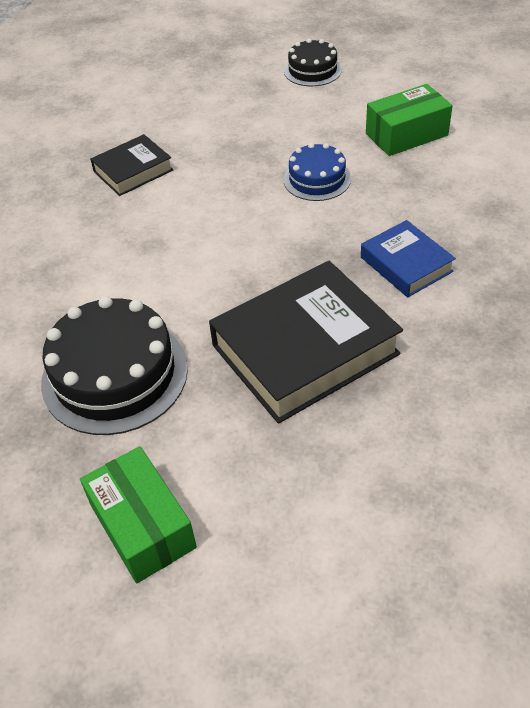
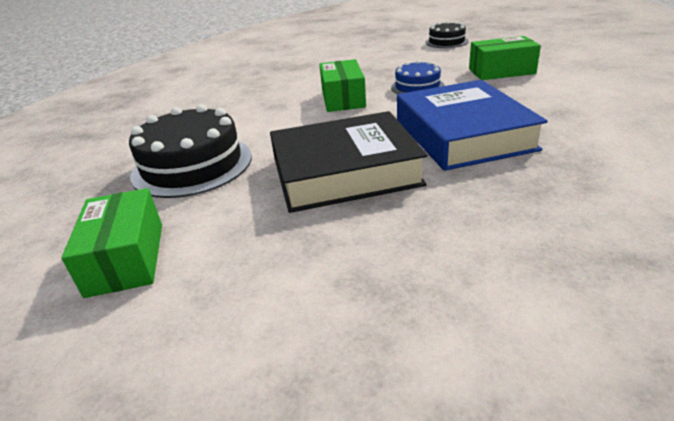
camera: 20 degrees right, 15 degrees down
black book [90,134,173,196] -> none
blue book [361,220,456,297] -> blue book [397,80,548,171], size x1.85
none -> green box [319,59,366,112]

